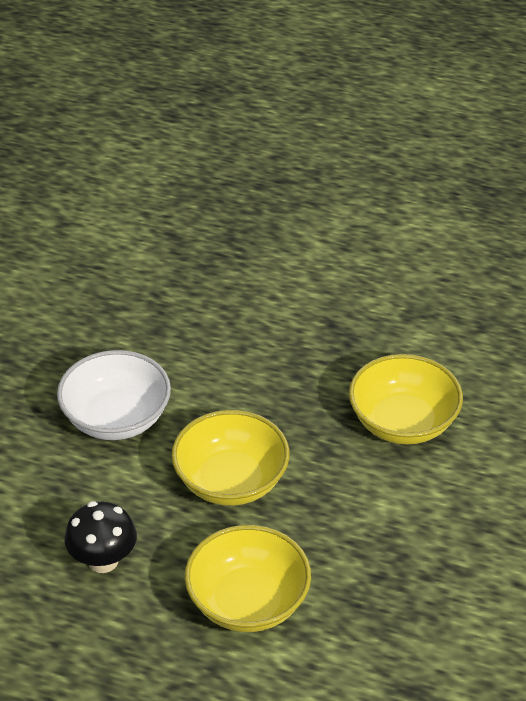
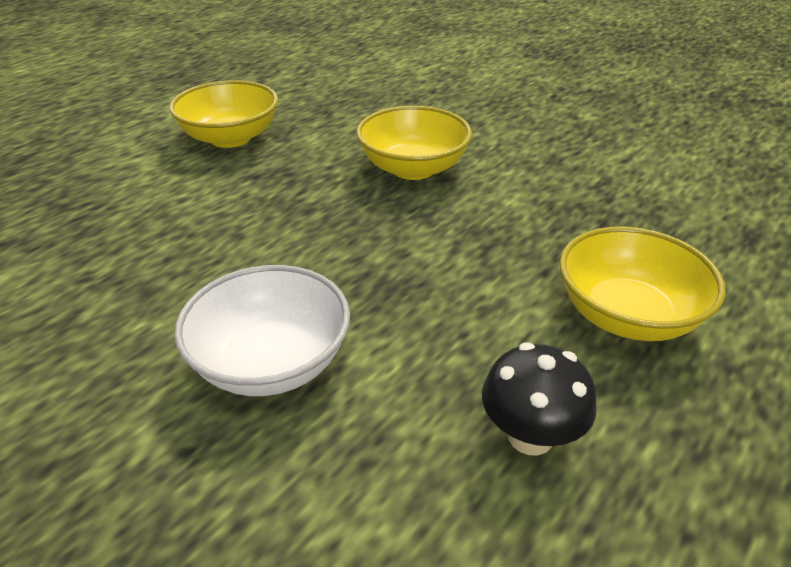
camera: 70 degrees left, 5 degrees down
yellow bowl [172,410,290,506] -> yellow bowl moved to [169,80,278,148]

